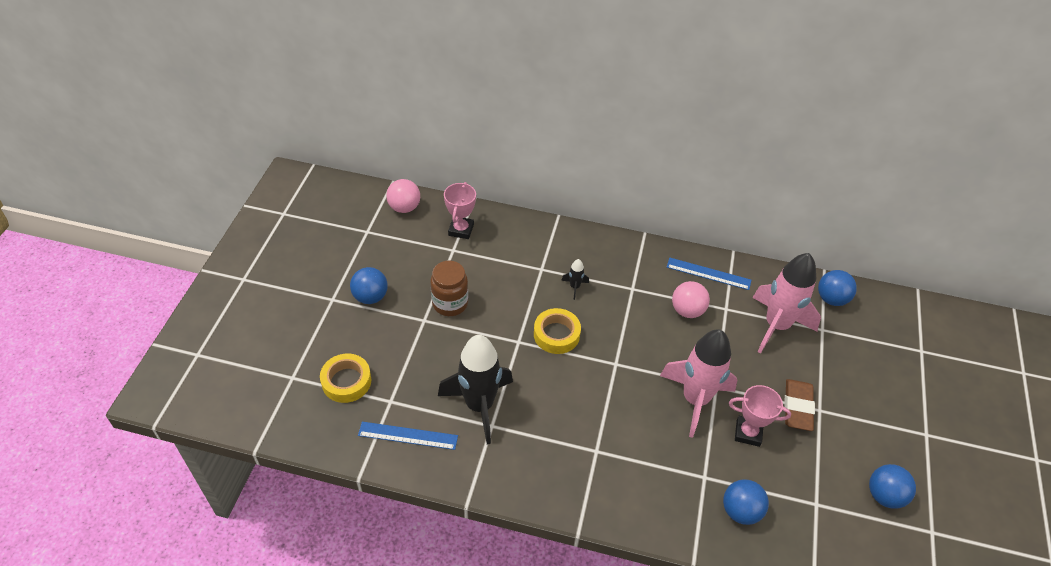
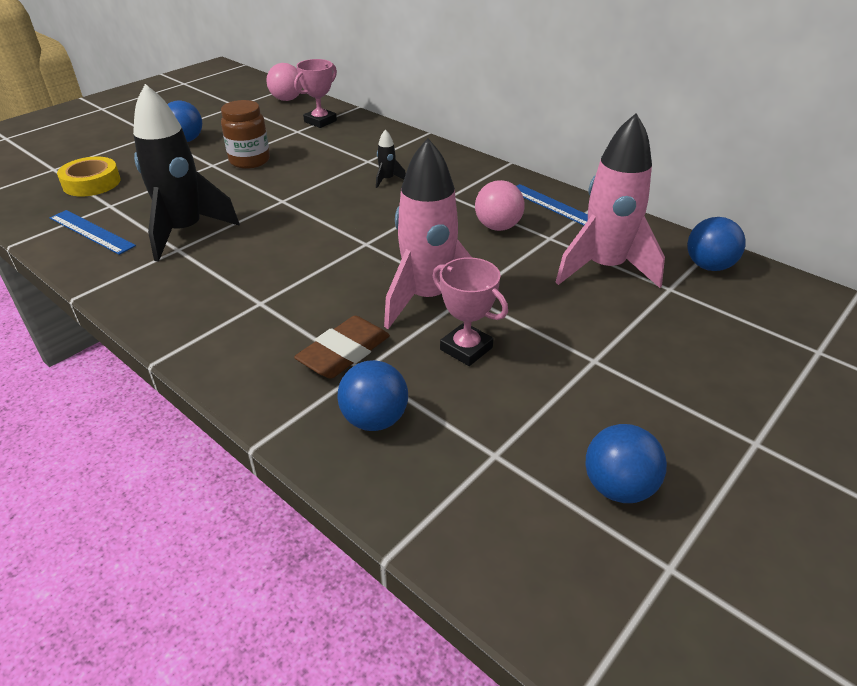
camera: 30 degrees right, 10 degrees down
yellow tape [534,308,581,354] -> none
brown eraser [784,379,815,431] -> brown eraser moved to [294,316,390,379]

